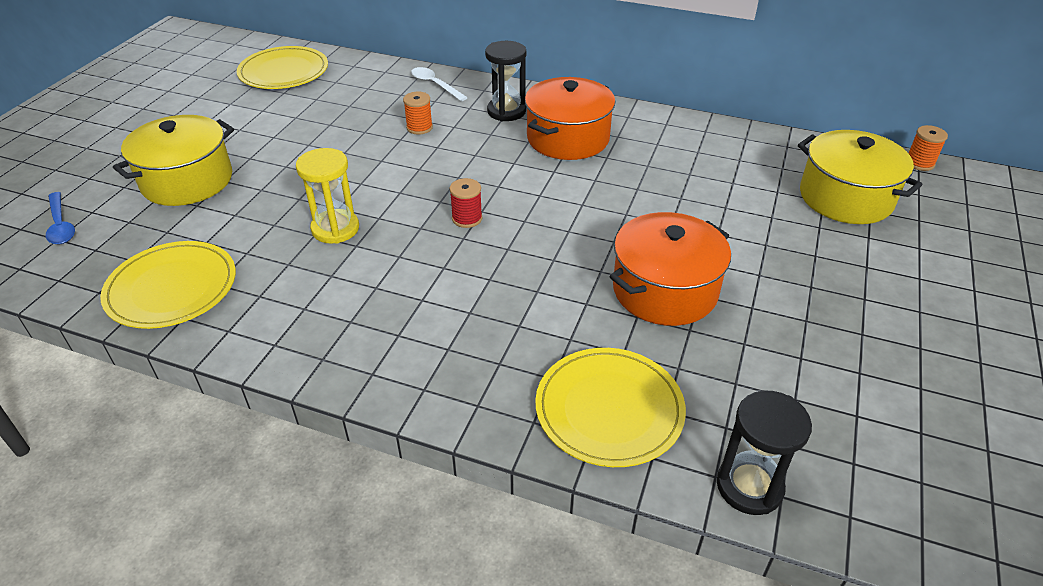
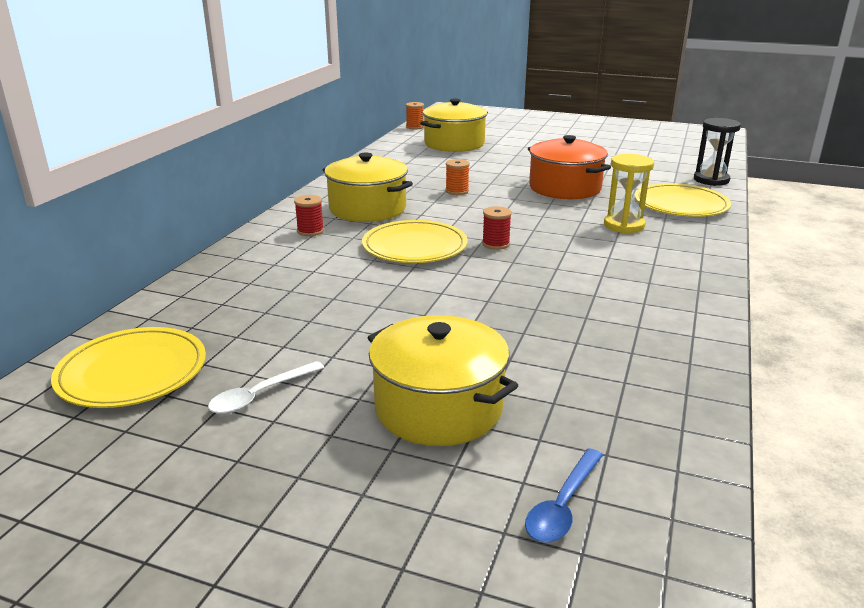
camera: 90 degrees left, 15 degrees down
blue spoon [46,192,75,244] -> blue spoon turned 150 degrees clockwise [525,448,603,543]
yellow plate [100,241,236,329] -> yellow plate moved to [362,220,468,263]
yellow hourglass [296,148,359,244] -> yellow hourglass moved to [604,154,654,233]
orange spool [403,91,433,135] -> orange spool moved to [445,159,470,195]
white spoon [411,67,468,101] -> white spoon moved to [208,361,324,414]
black hourglass [485,41,527,121] -> red spool [294,195,324,236]
orange pot [525,77,615,160] -> yellow pot [323,153,413,222]

